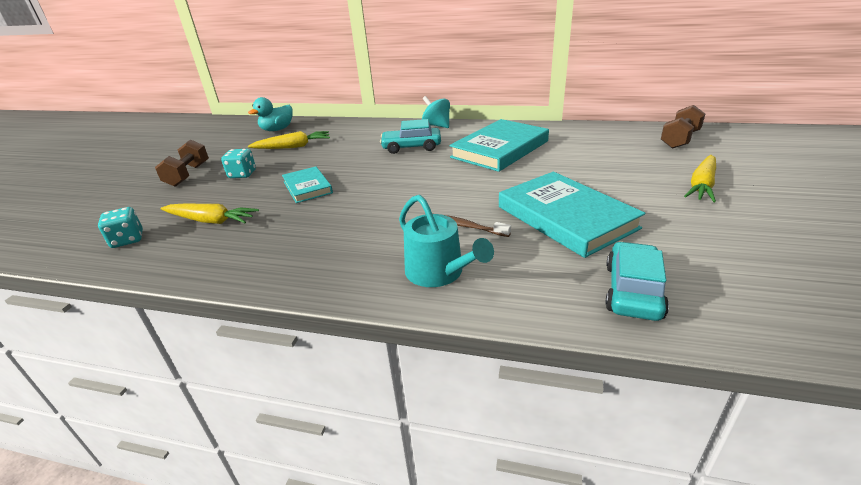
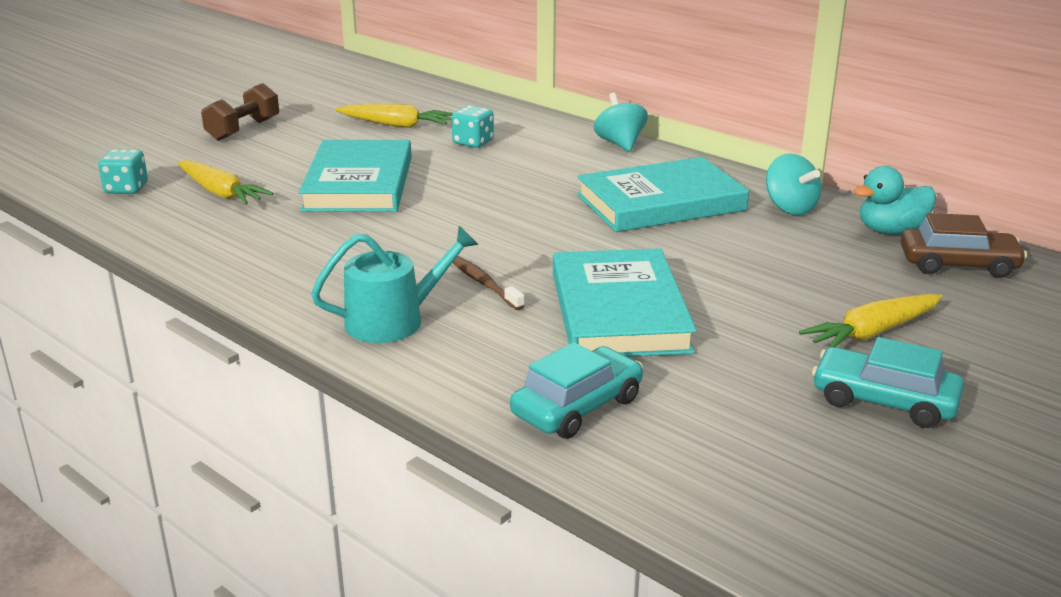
camera: 25 degrees right, 5 degrees down
turquoise dice [221,149,256,178] -> turquoise dice moved to [452,105,494,148]
turquoise duck [248,97,292,131] -> turquoise duck moved to [853,166,936,235]
turquoise book [282,167,333,203] -> turquoise book [299,140,412,212], size x1.78
turquoise car [380,119,441,154] -> turquoise car moved to [812,337,964,428]
turquoise watering can [399,195,494,287] -> turquoise watering can turned 105 degrees counterclockwise [311,226,479,343]
brown dumbbell [661,105,705,149] -> brown car [901,213,1027,278]
none -> turquoise spinning top [766,153,821,215]

